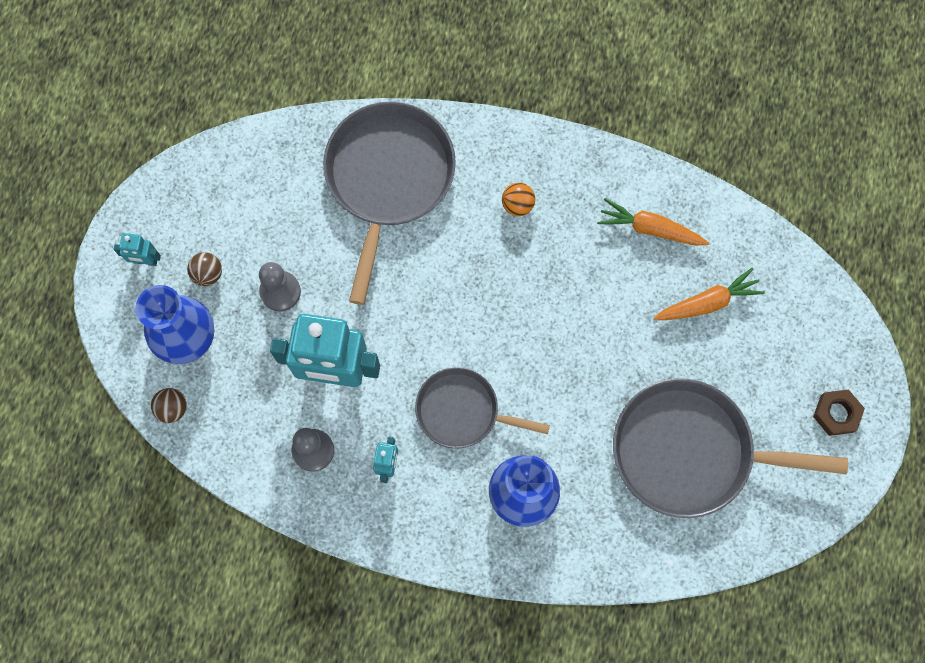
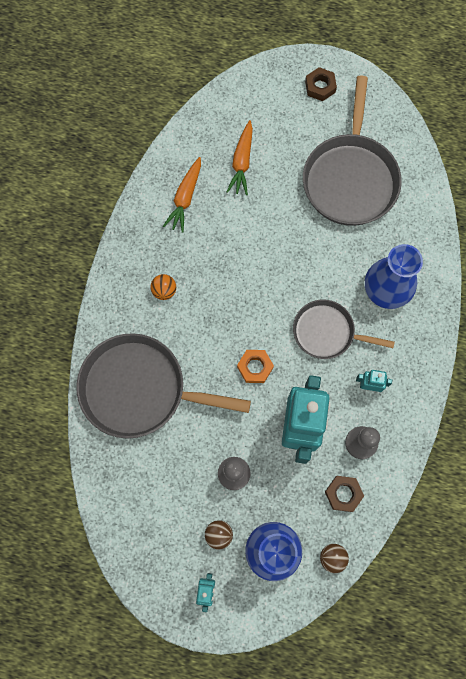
camera: 90 degrees left, 0 degrees up
grey pan [415,367,550,449] -> grey pan turned 90 degrees clockwise [293,300,395,359]
orange carrot [654,268,765,320] -> orange carrot turned 150 degrees counterclockwise [227,120,253,195]
none -> orange nut [237,350,274,383]
none -> brown nut [325,476,364,512]

